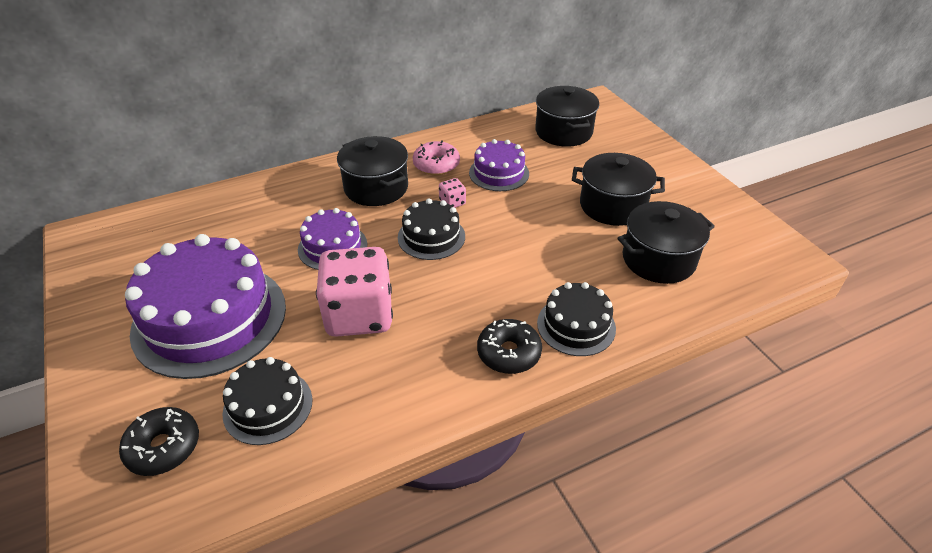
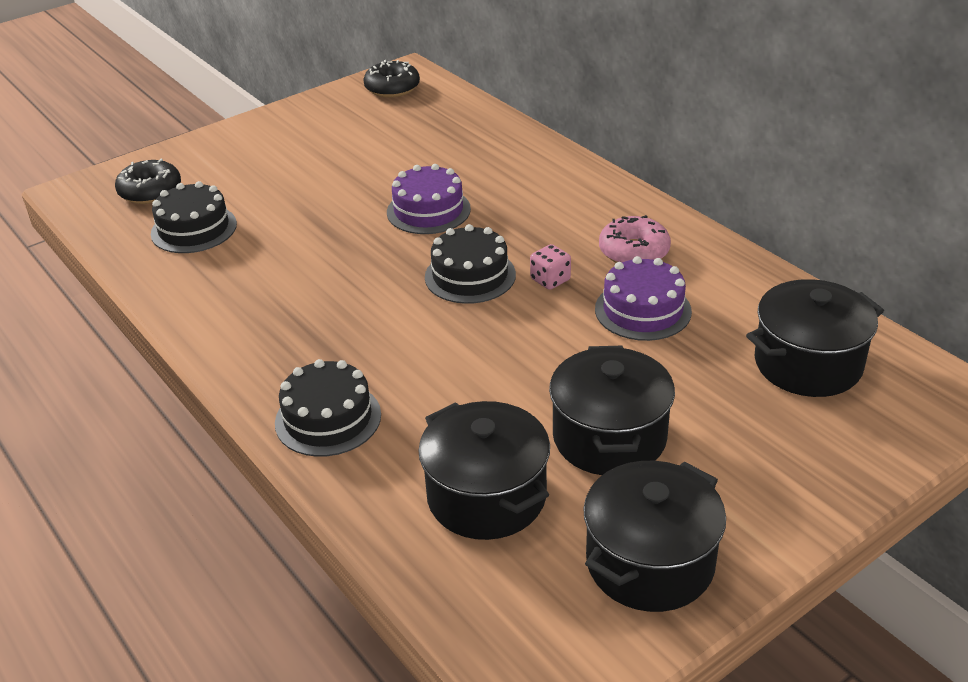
camera: 80 degrees right, 5 degrees down
purple cake [125,234,286,379] -> none
pink dice [316,247,393,337] -> none
black pot [337,136,408,206] -> black pot moved to [583,461,726,612]
black donut [477,319,542,374] -> black donut moved to [363,60,420,98]

